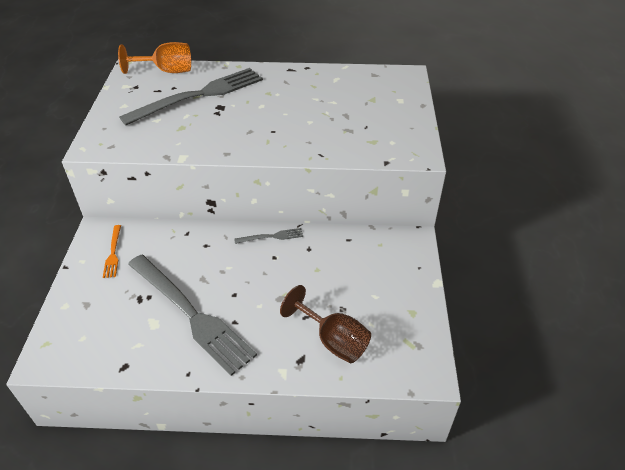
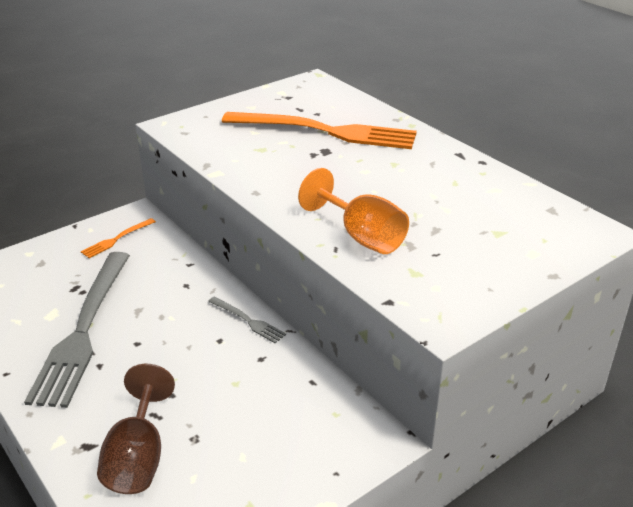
camera: 50 degrees right, 10 degrees down
orange goblet [118,42,191,74] -> orange goblet moved to [298,168,409,254]
grey fork [119,68,263,125] -> orange fork [222,112,417,149]

